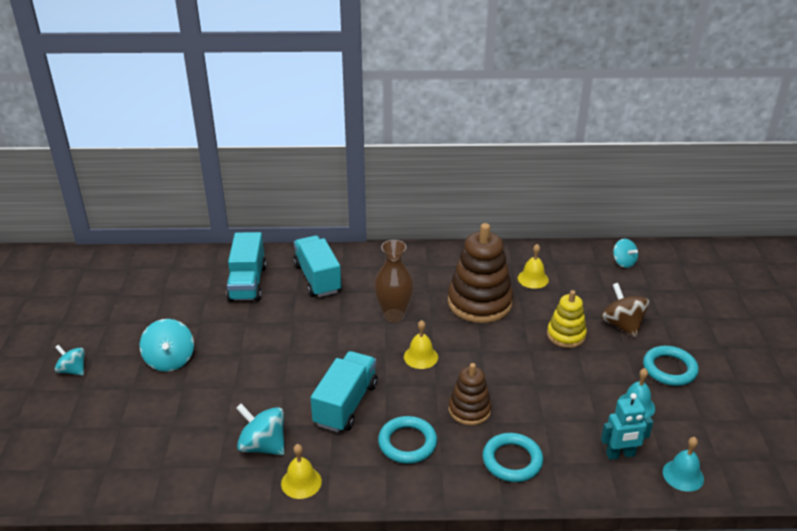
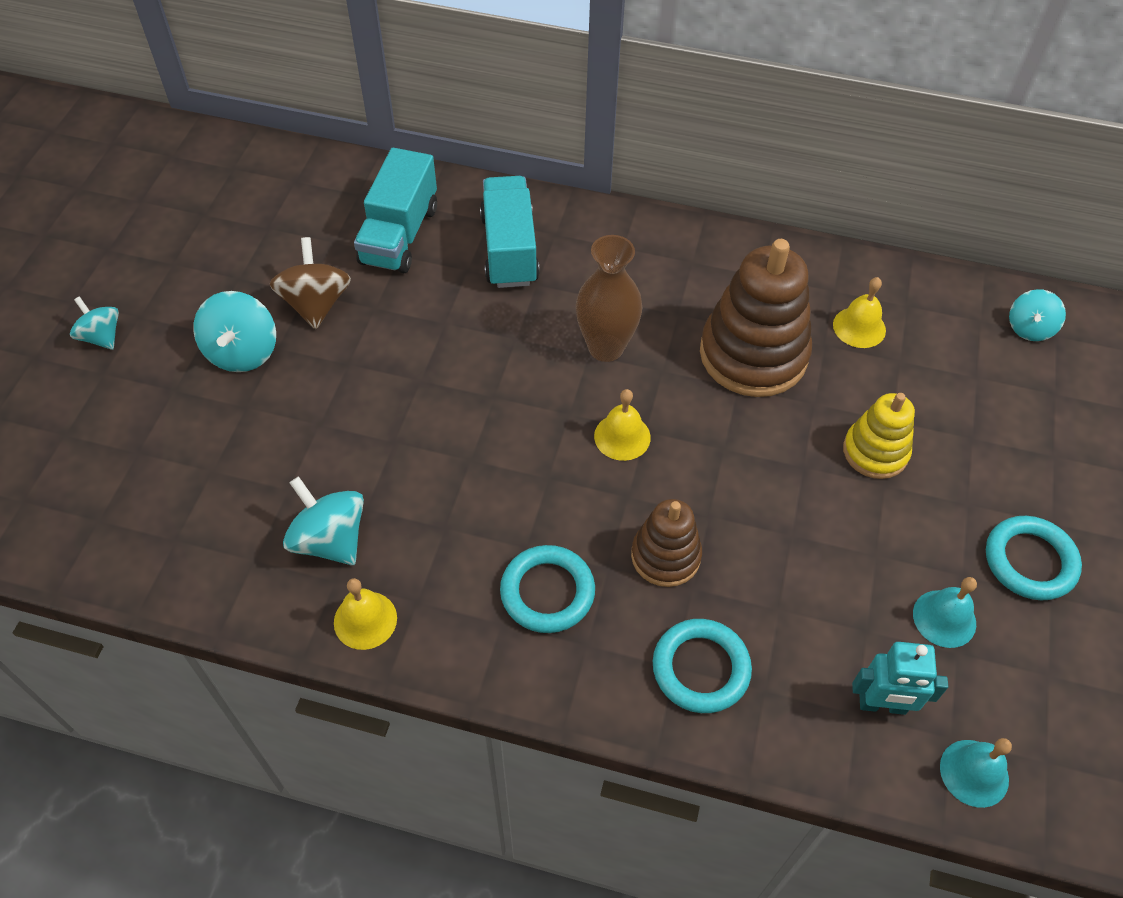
camera: 15 degrees right, 20 degrees up
turquoise truck [310,351,377,432] -> none
brown spinning top [601,283,649,337] -> brown spinning top moved to [269,237,351,329]
turquoise spinning top [613,239,638,268] -> turquoise spinning top turned 45 degrees clockwise [1009,289,1066,341]

